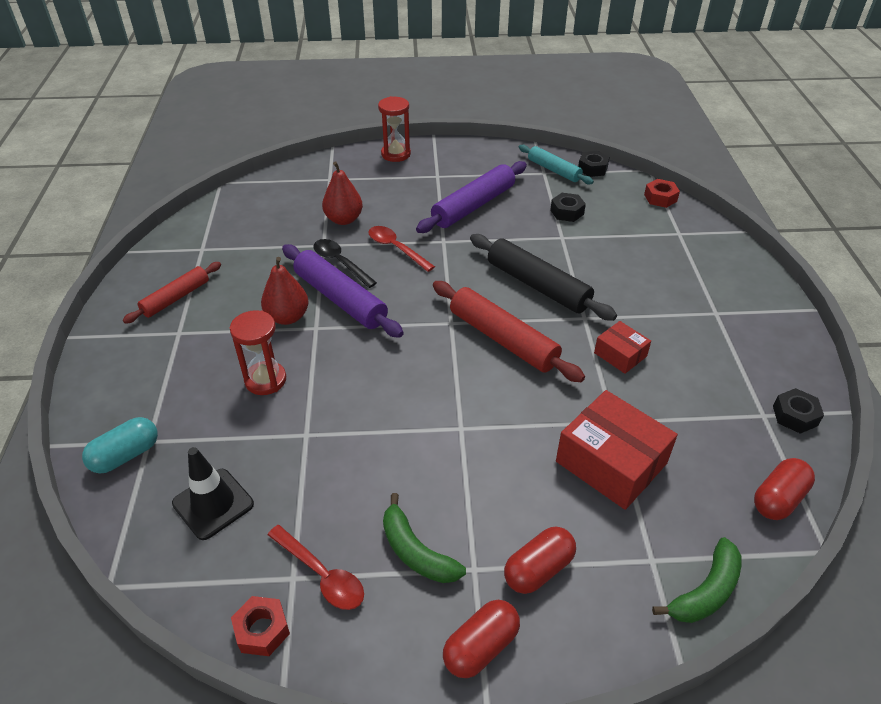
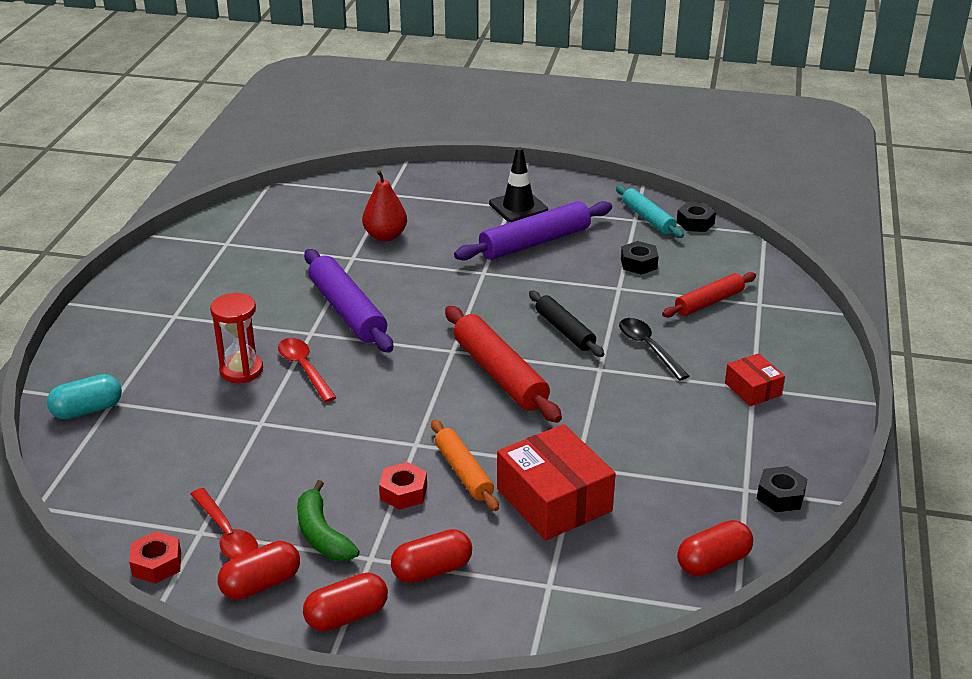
camera: 15 degrees right, 10 degrees down
red rolling pin [123,262,221,324] -> red rolling pin moved to [662,272,756,317]
black traffic cone [172,447,254,540] -> black traffic cone moved to [489,147,548,222]
red pear [261,257,309,325] -> none
black spoon [313,239,377,288] -> black spoon moved to [619,318,689,381]
red spoon [368,226,435,272] -> red spoon moved to [278,338,337,402]
red hourglass [378,96,411,162] -> none
black rolling pin [470,234,617,321] -> black rolling pin [529,291,604,357], size x0.63
red box [594,321,651,374] -> red box moved to [725,353,785,406]
red nut [644,179,680,208] -> red nut moved to [379,462,427,510]
green banana [652,537,741,623] -> none
none -> red capsule [218,541,300,600]
none -> orange rolling pin [431,419,499,511]

